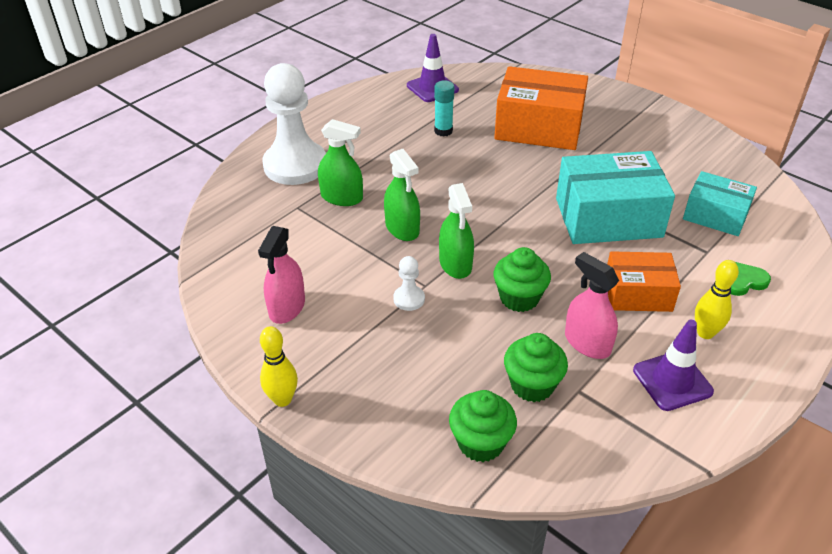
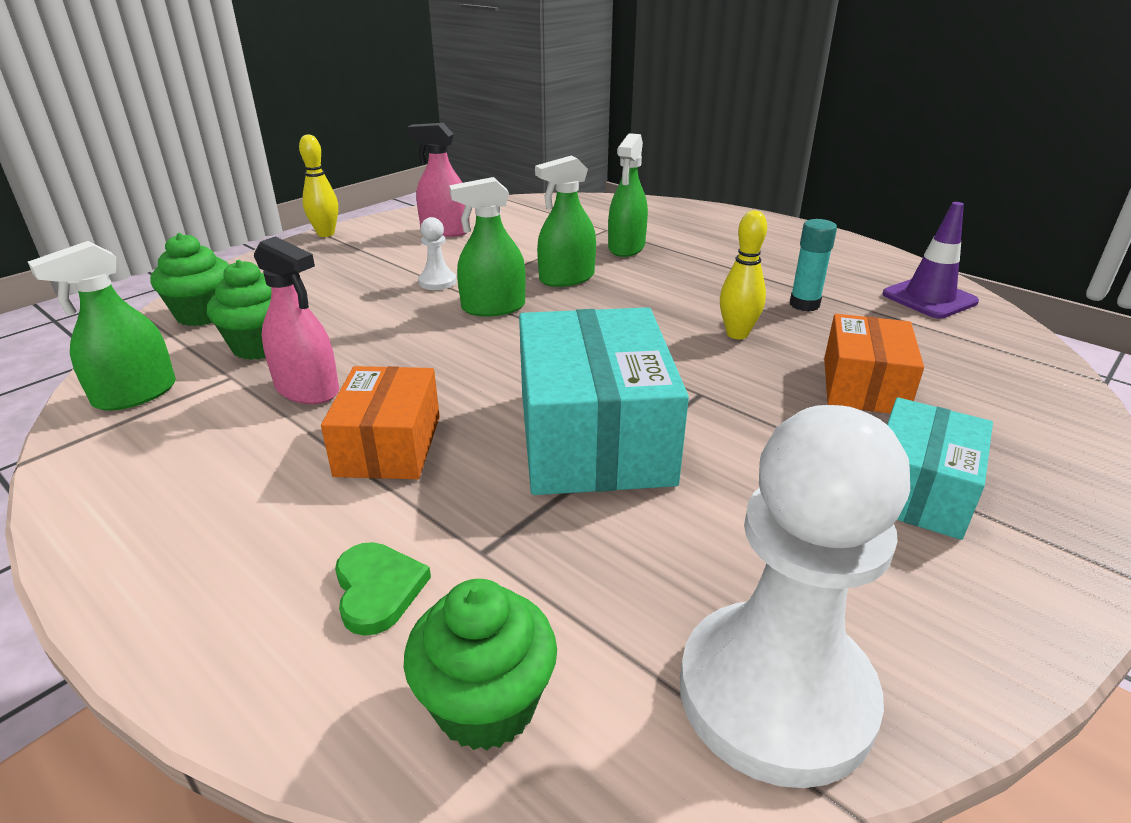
camera: 90 degrees right, 10 degrees down
white pawn [263,63,326,185] -> white pawn moved to [680,405,910,788]
orange box [494,66,588,150] -> orange box [824,314,924,414], size x0.60
green cupcake [494,247,551,312] -> green cupcake moved to [404,579,557,750]
pink spray bottle [565,252,619,359] -> pink spray bottle turned 75 degrees clockwise [254,236,339,404]
purple traffic cone [633,320,714,411] -> none
turquoise box [683,171,757,236] -> turquoise box moved to [887,397,993,540]
yellow bowling pin [695,260,739,339] -> yellow bowling pin moved to [720,210,767,339]
none -> green spray bottle [28,241,176,411]

